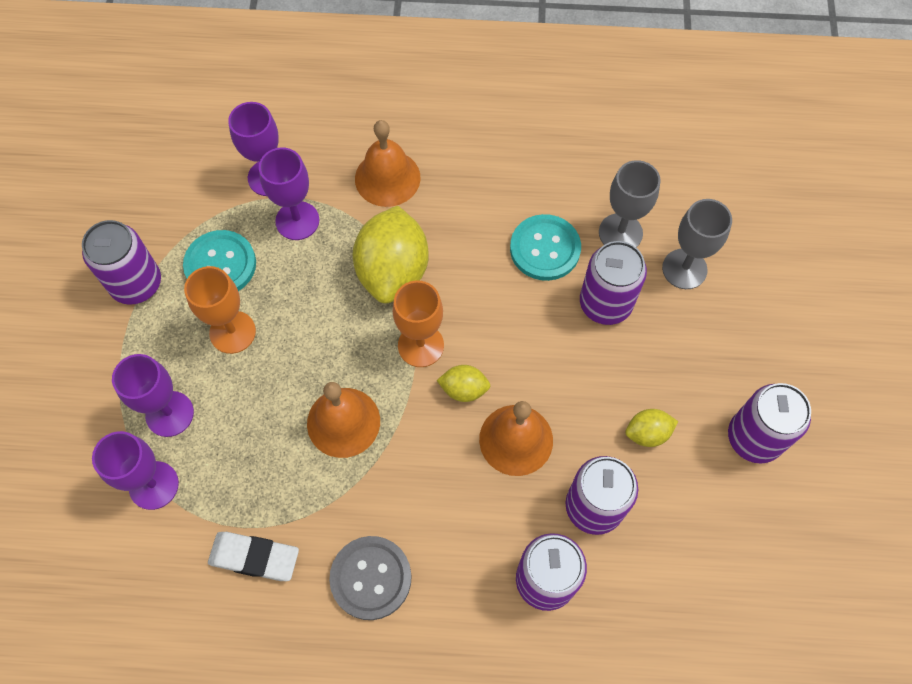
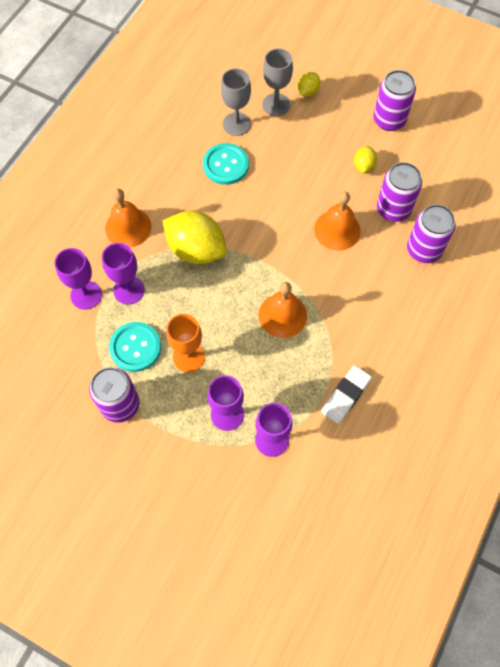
camera: 65 degrees left, 0 degrees up
grey button [329,536,412,620] -> none
orange goblet [393,281,444,367] -> none
yellow lemon [437,365,490,402] -> yellow lemon moved to [298,72,321,97]
purple can [580,241,647,325] -> none

